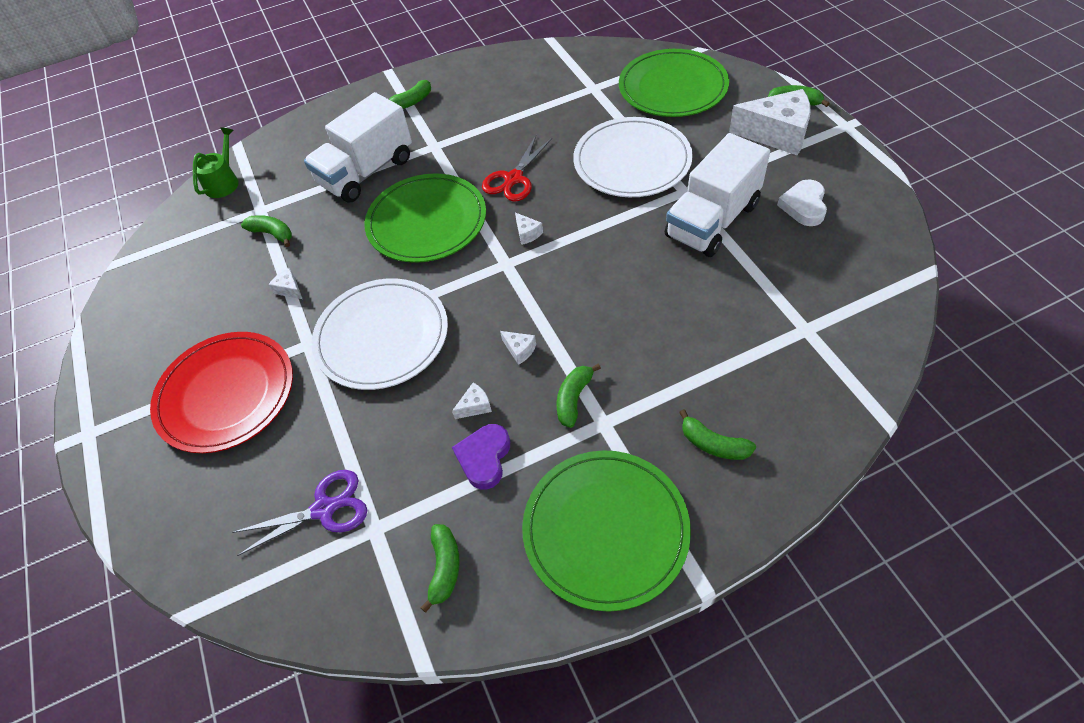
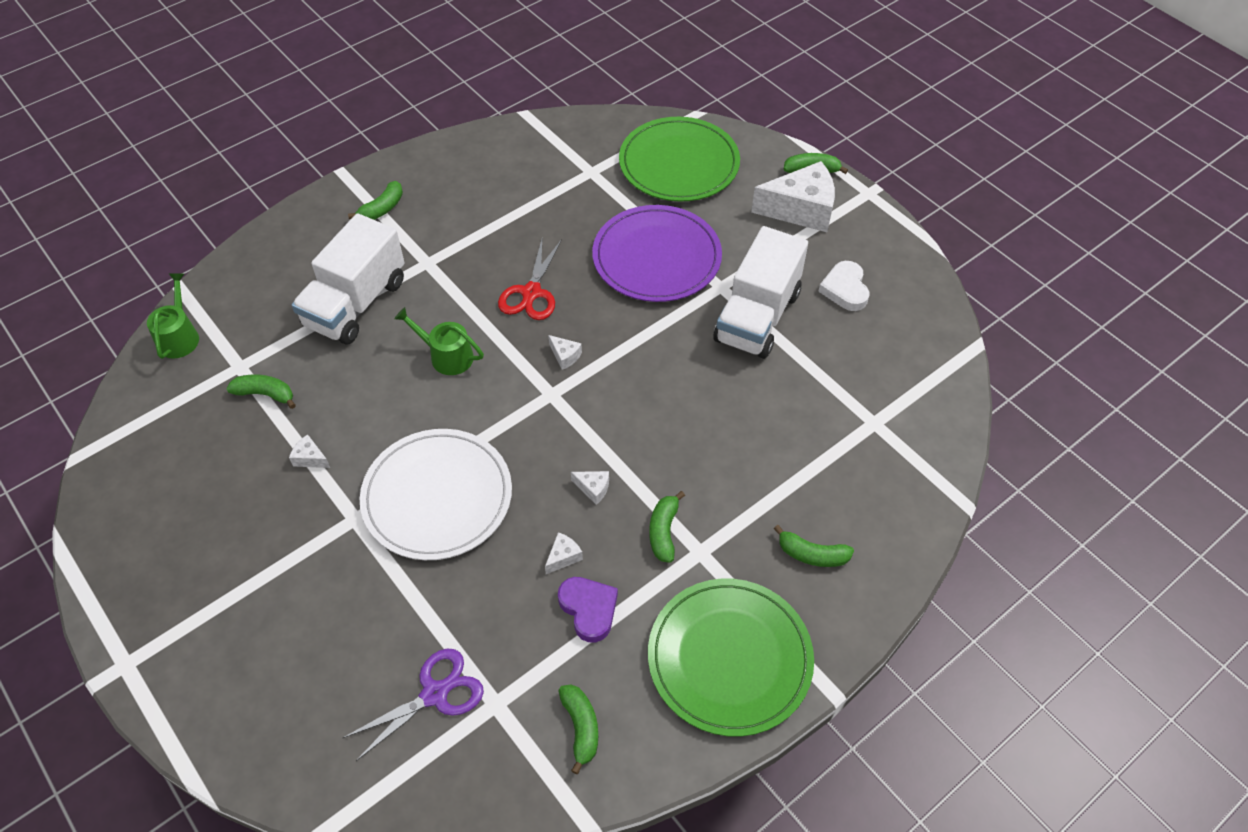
camera: 20 degrees left, 0 degrees up
red plate [150,332,293,453] -> none
green plate [365,173,486,263] -> green watering can [394,307,484,375]
purple heart [452,424,510,490] -> purple heart turned 150 degrees clockwise [558,577,618,643]
white plate [573,117,693,197] -> purple plate [592,205,722,302]

